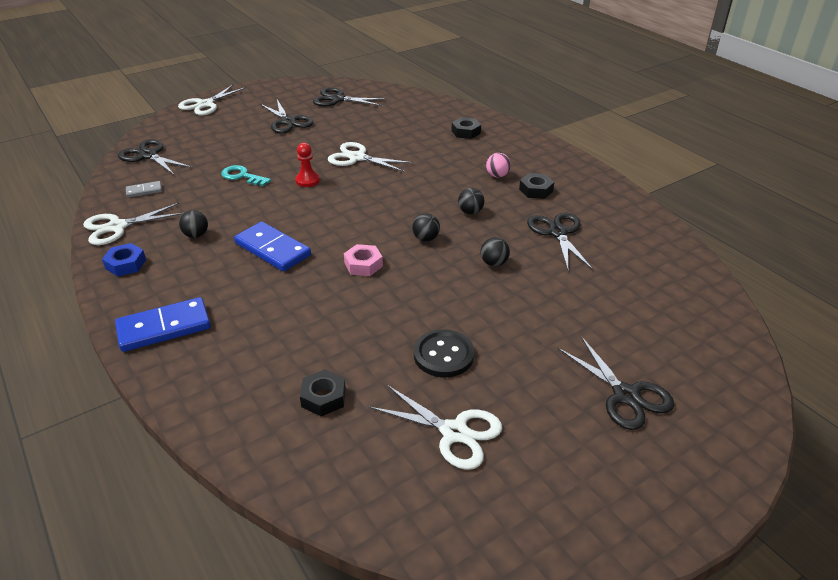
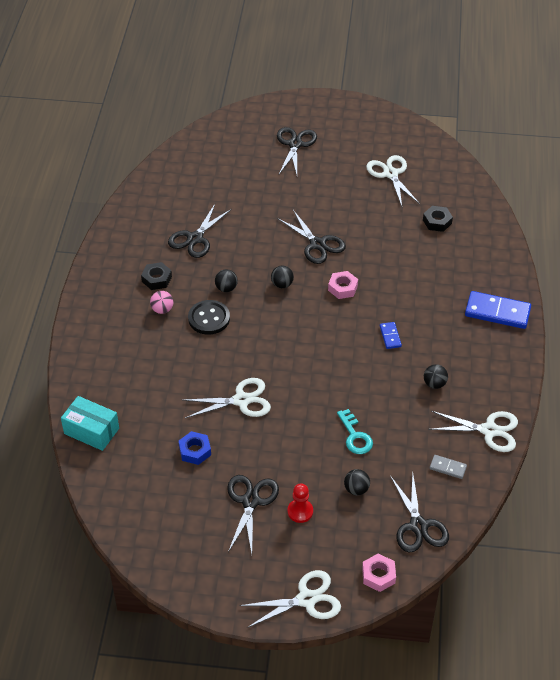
camera: 140 degrees left, 10 degrees up
blue nut [102,243,146,277] -> blue nut moved to [178,431,211,465]
blue domino [234,222,311,272] -> blue domino [380,322,402,349], size x0.50
red pawn [295,143,320,187] -> red pawn moved to [288,483,313,523]
black scissors [313,87,387,106] -> black scissors moved to [277,210,346,264]
white scissors [328,142,413,172] -> white scissors turned 75 degrees counterclockwise [183,378,271,418]
black button [414,329,475,377] -> black button moved to [188,300,230,335]
black nut [452,117,481,139] -> none
black ball [481,237,510,267] -> black ball moved to [344,469,370,495]
none -> turquoise box [61,396,119,451]
none -> pink nut [362,554,396,592]

